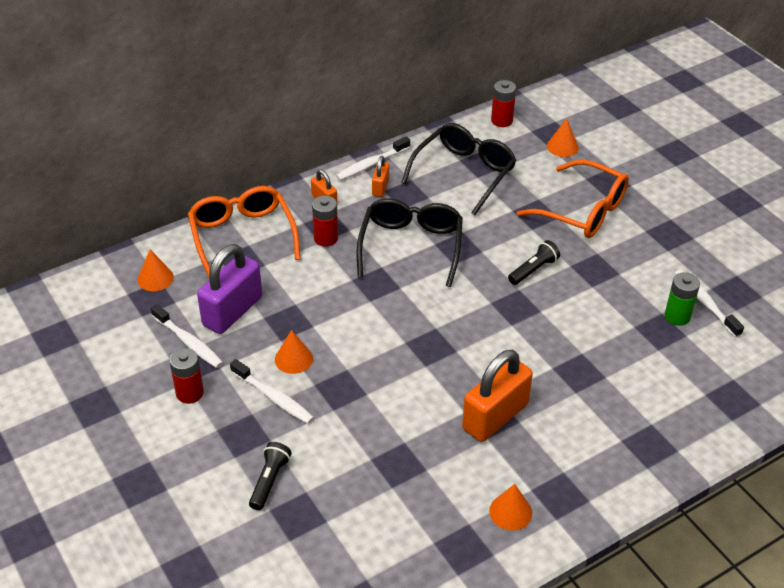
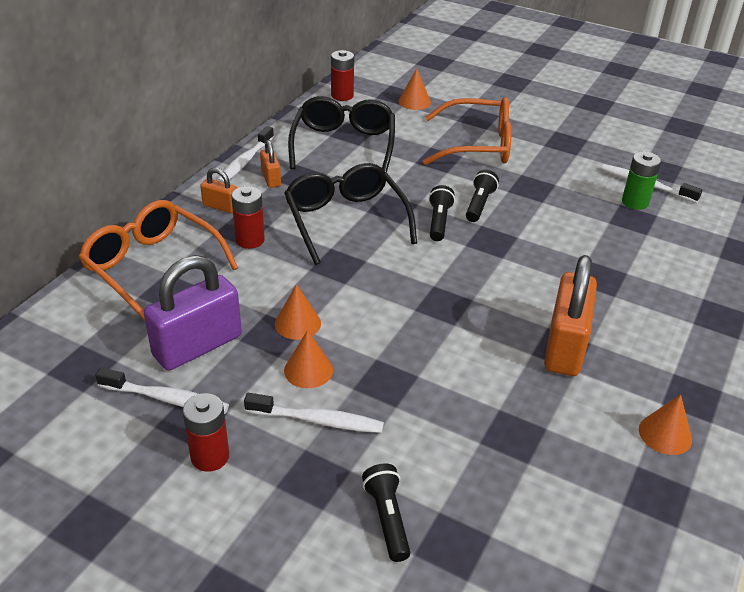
camera: 30 degrees left, 5 degrees down
orange cone [137,250,174,291] -> orange cone moved to [275,284,321,340]
purple padlock [197,244,262,334] -> purple padlock turned 45 degrees clockwise [144,255,242,370]
none -> black flashlight [429,185,455,241]

